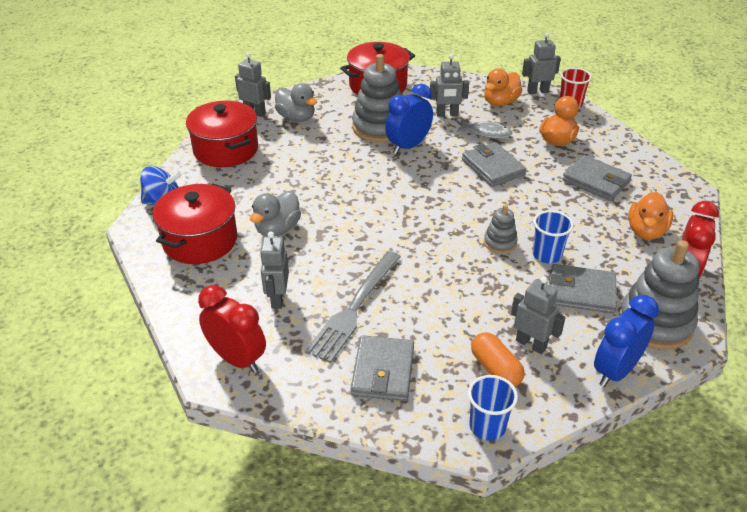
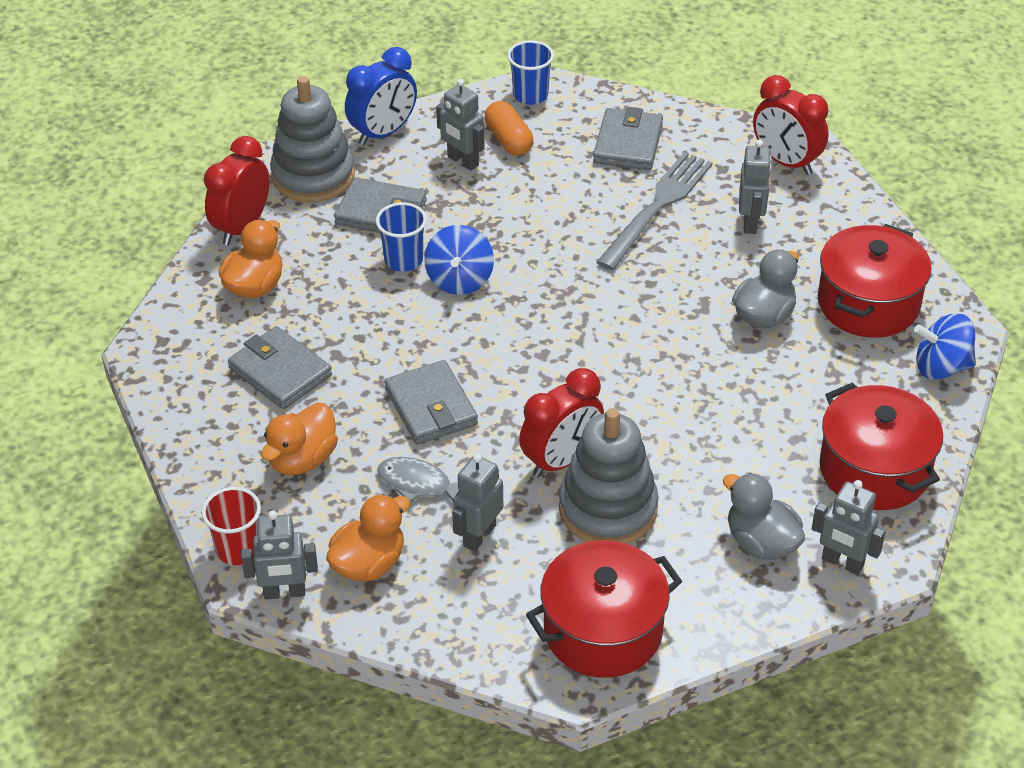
camera: 175 degrees left, 5 degrees up
blue clock [385,84,433,154] -> red clock [519,368,604,478]
grey robot [430,54,469,117] -> grey robot turned 60 degrees counterclockwise [452,454,503,552]
grey stacking toy [484,204,518,254] -> blue spinning top [424,225,494,295]

